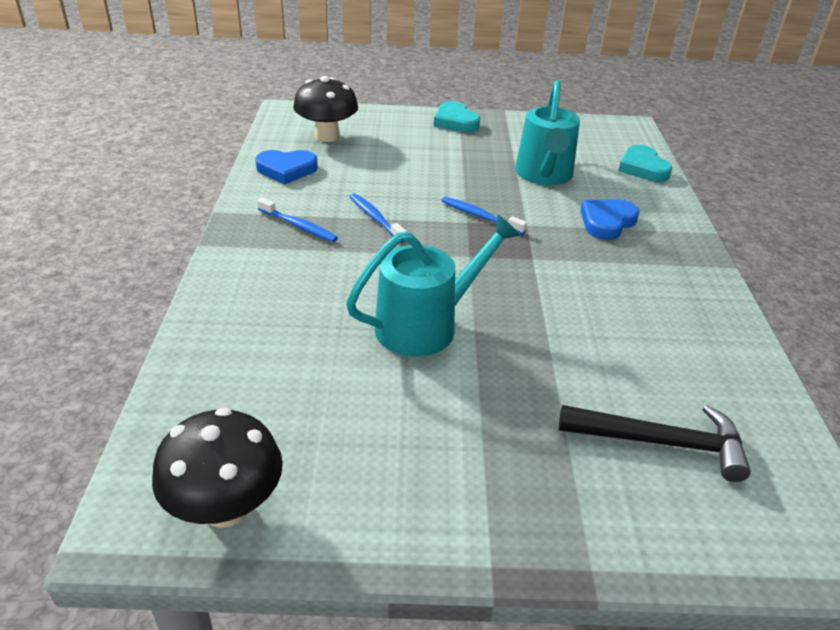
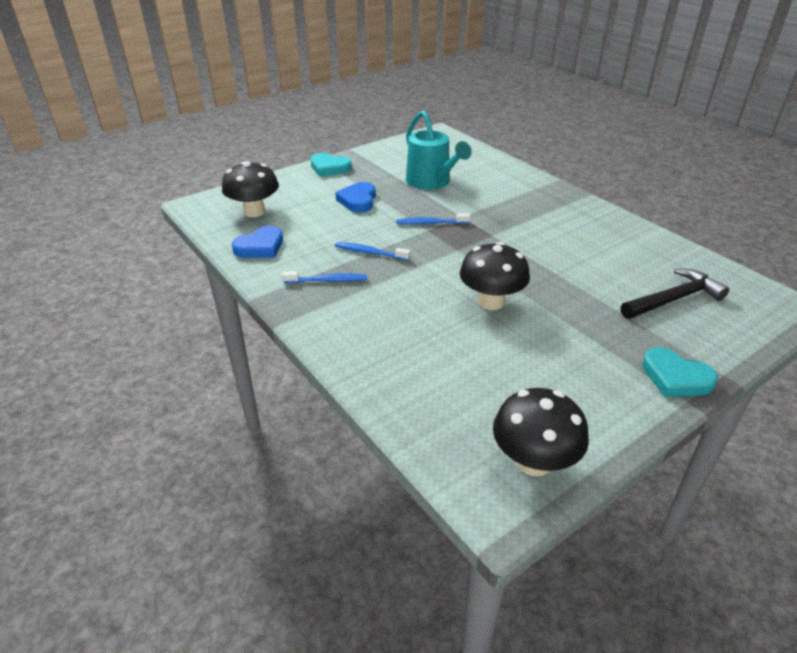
camera: 35 degrees left, 0 degrees up
turquoise watering can [346,215,520,357] -> black mushroom [459,242,530,310]
blue heart [580,199,639,240] -> blue heart moved to [335,182,376,213]
turquoise heart [618,145,672,182] -> turquoise heart moved to [642,347,718,397]

